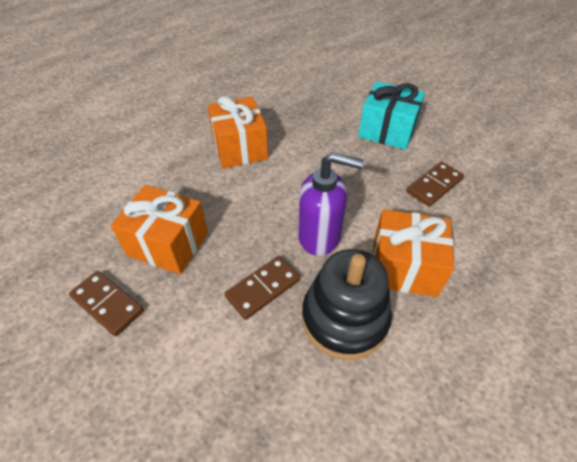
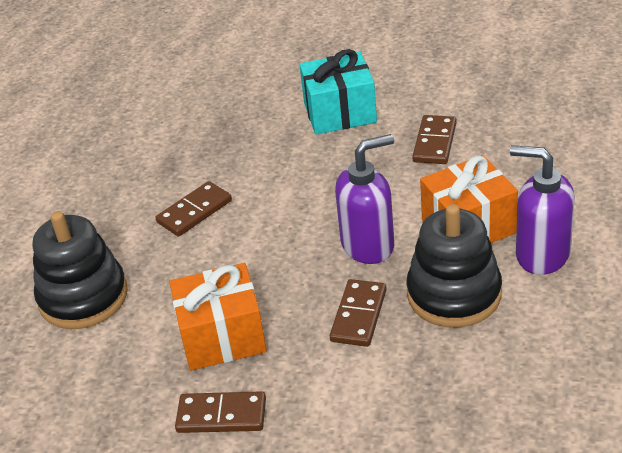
camera: 30 degrees left, 10 degrees down
orange gift [207,96,268,168] -> brown domino [156,181,232,237]
none -> black stacking toy [33,211,128,329]
none -> purple soap dispenser [510,145,574,275]

